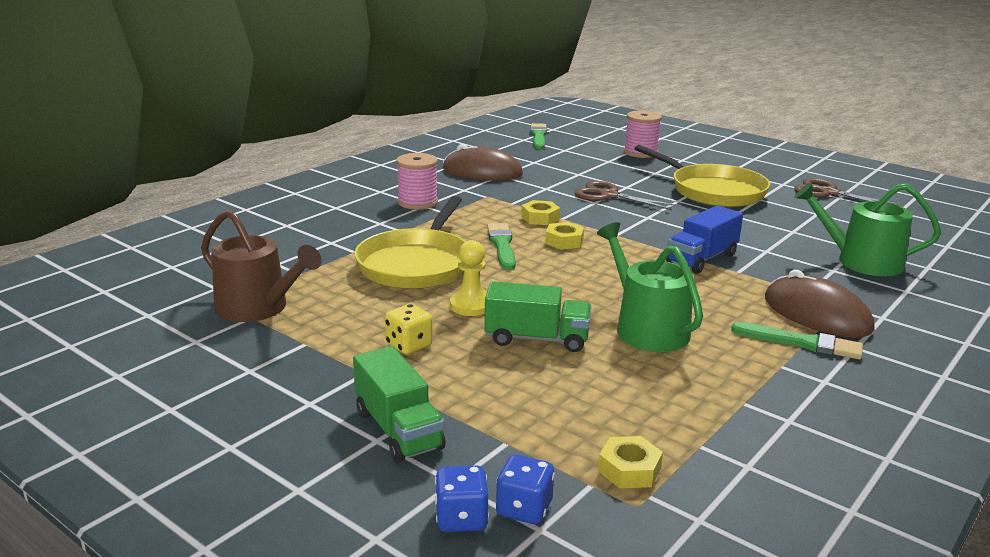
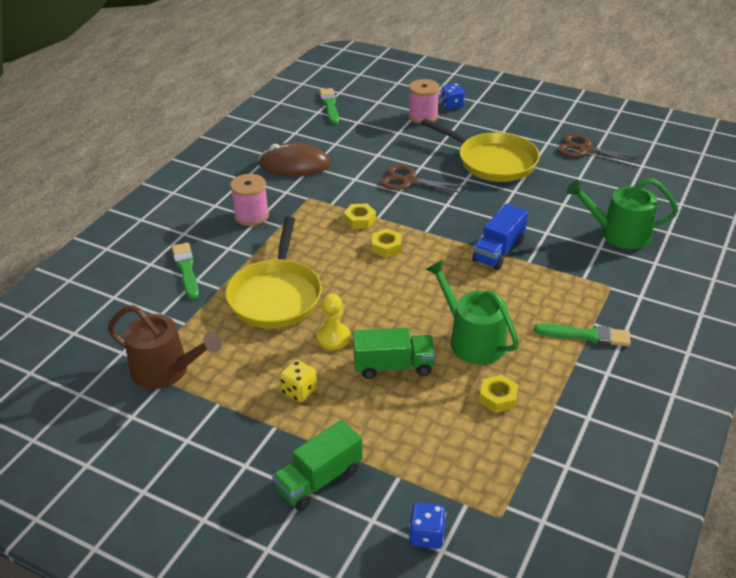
camera: 10 degrees left, 15 degrees up
green truck [353,346,446,463] -> green truck turned 90 degrees clockwise [272,420,363,511]
blue dice [435,466,489,532] -> blue dice moved to [441,84,465,110]
green brush [487,223,516,270] -> green brush moved to [172,242,199,299]
yellow nut [598,436,663,488] -> yellow nut moved to [479,375,518,413]
brown mouse [765,270,875,338] -> none

